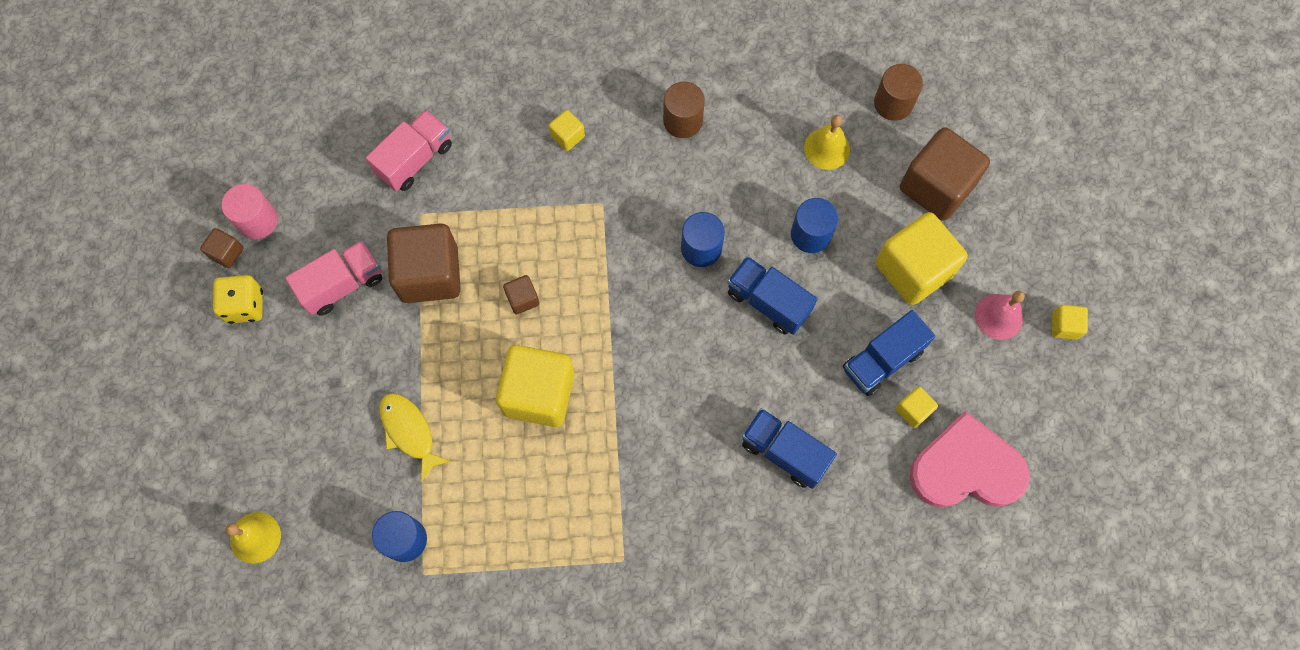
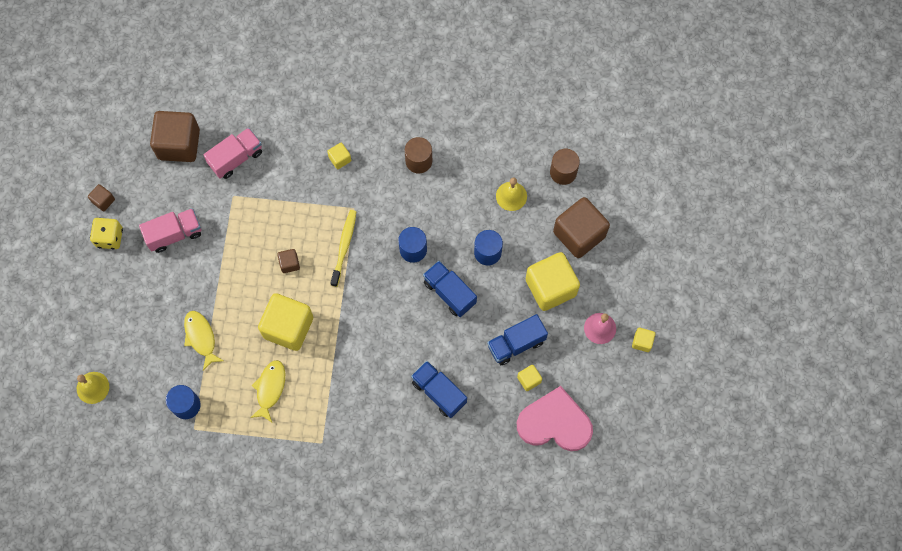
camera: 10 degrees right, 0 degrees up
pink cylinder [222,184,278,239] -> none
brown cube [387,223,461,303] -> brown cube moved to [150,111,200,162]
none -> yellow fish [250,360,285,422]
none -> yellow toothbrush [330,210,357,287]

